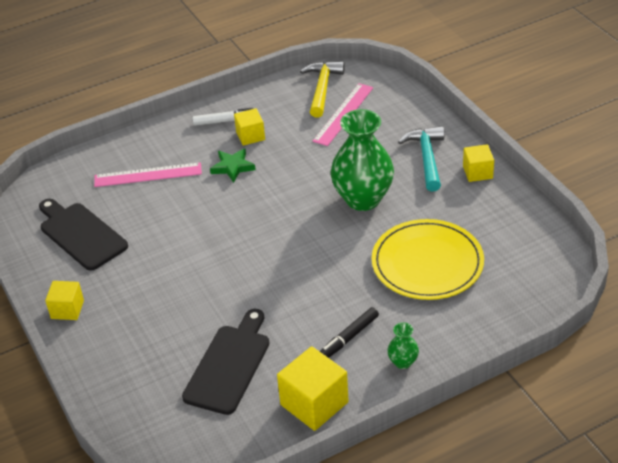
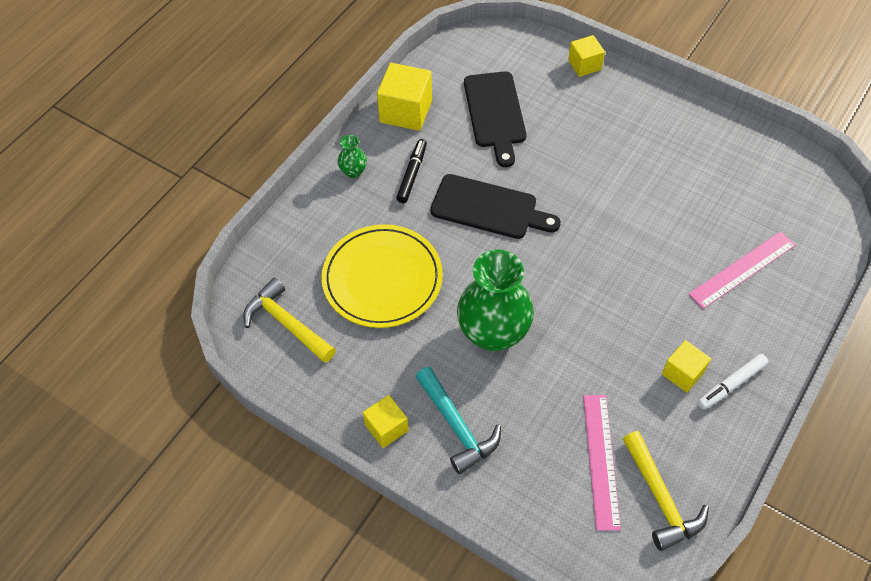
camera: 150 degrees right, 15 degrees up
black cutting board [39,199,128,271] -> black cutting board moved to [430,174,561,239]
yellow cube [45,281,84,320] -> yellow cube moved to [568,35,605,77]
green star [210,148,256,183] -> none
none -> yellow hammer [243,278,336,363]

